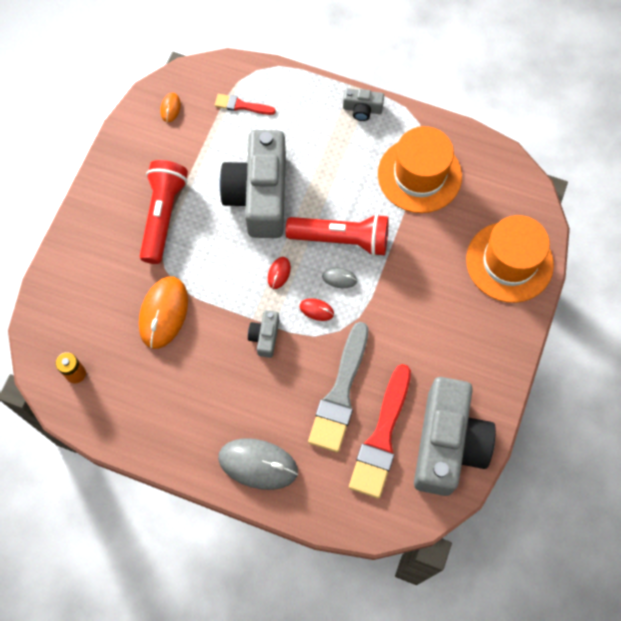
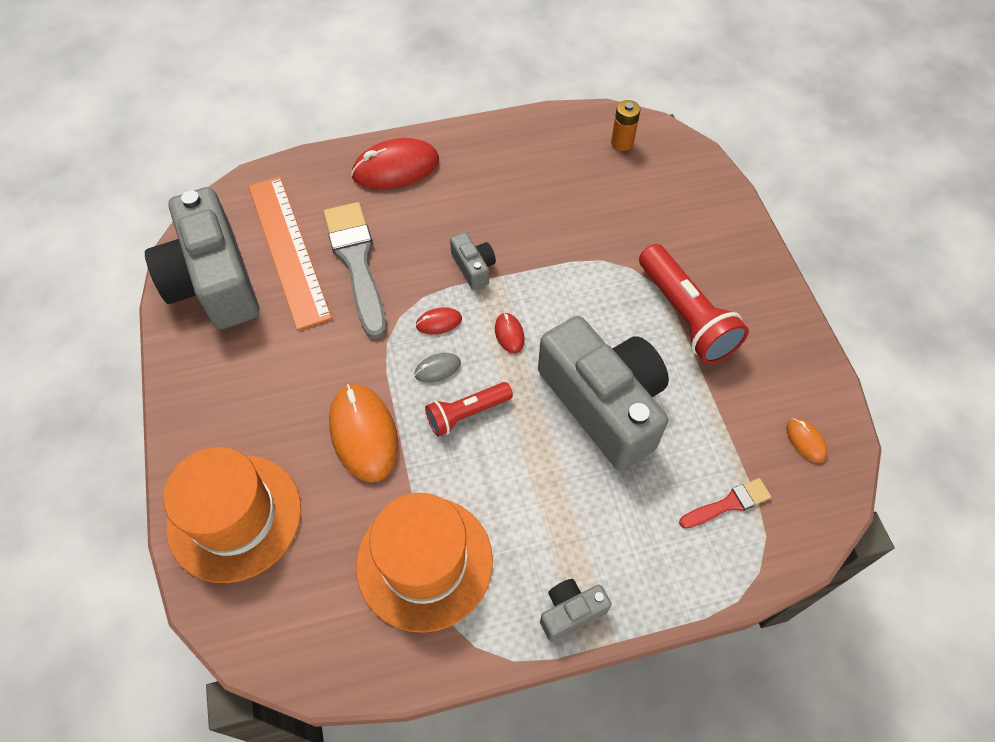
camera: 145 degrees right, 10 degrees down
orange mouse [139,276,188,349] -> orange mouse moved to [329,384,398,482]
grey mouse [218,438,298,490] -> red mouse [351,138,439,189]
red flashlight [286,214,389,256] -> red flashlight [425,382,513,437], size x0.60
red brush [349,364,411,499] -> orange ruler [248,176,332,330]

